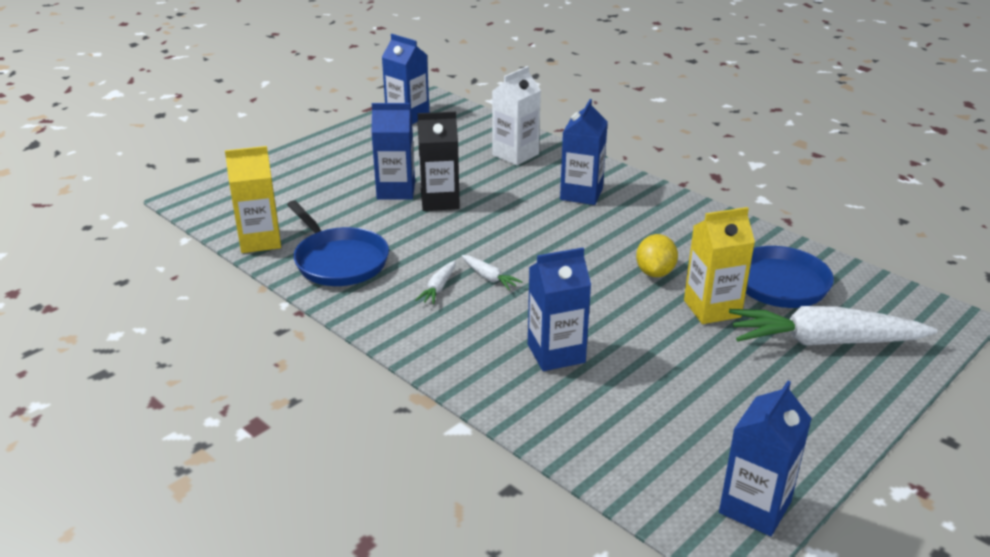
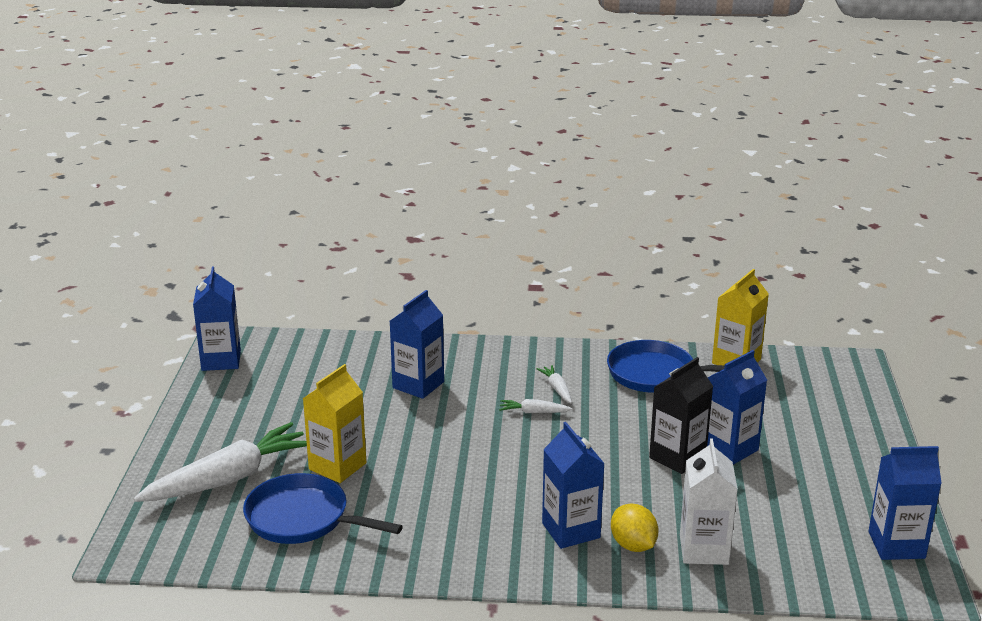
camera: 140 degrees right, 5 degrees down
yellow lemon [636,234,678,277] -> yellow lemon moved to [611,503,659,552]

